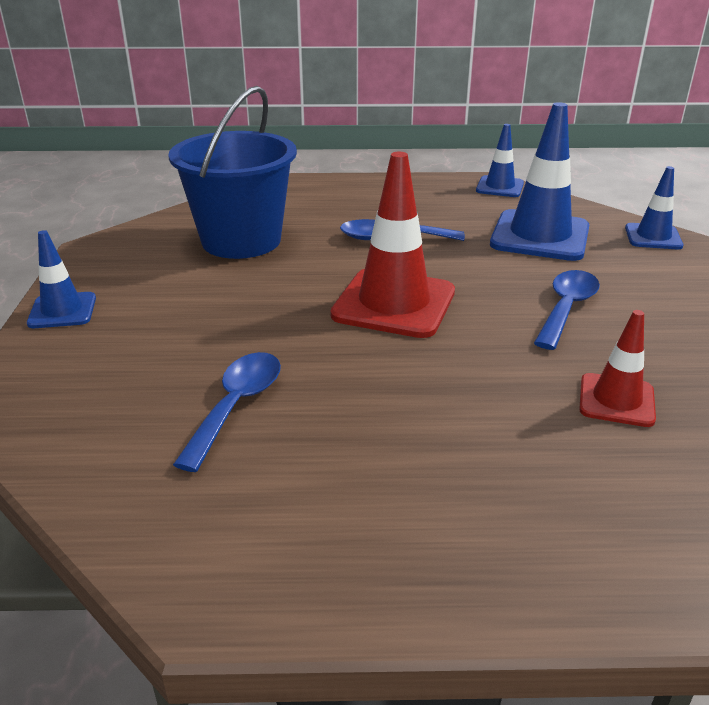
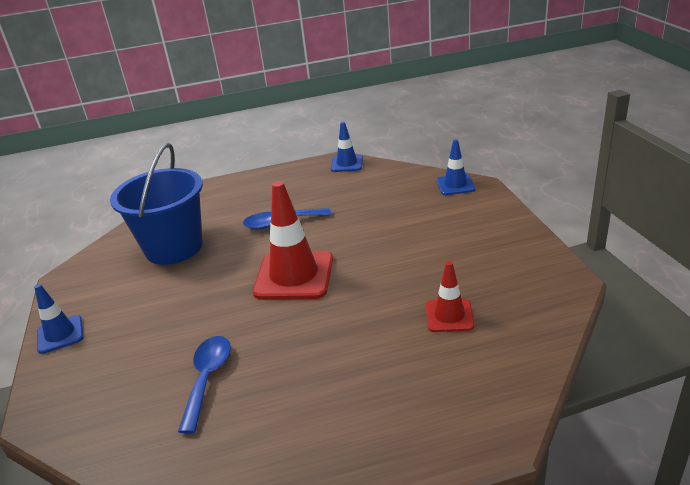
camera: 10 degrees left, 0 degrees up
blue traffic cone [490,102,589,261] -> none
blue spoon [534,270,600,350] -> none

